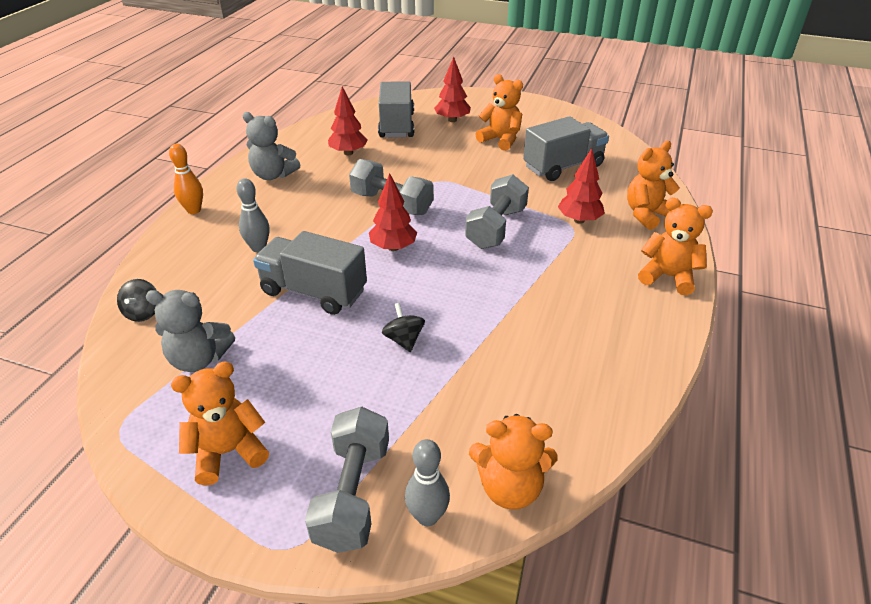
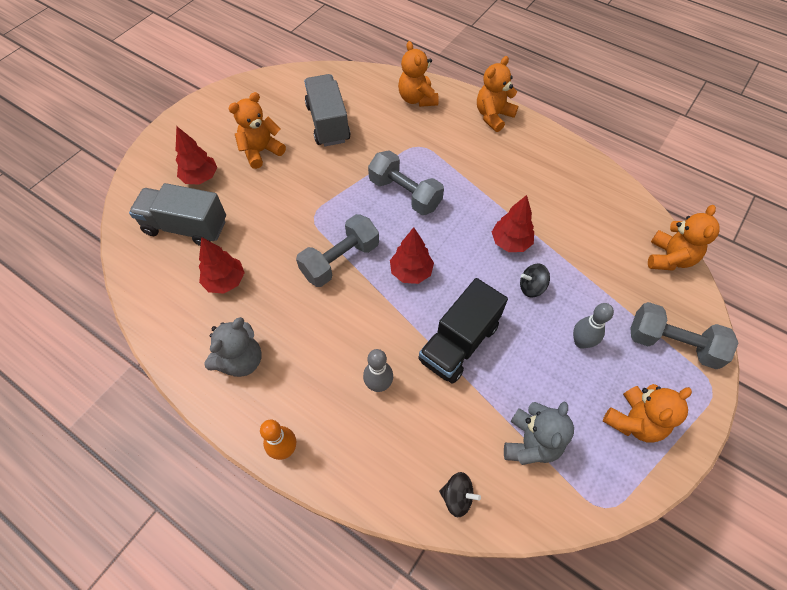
camera: 75 degrees left, 20 degrees up
orange teddy bear [171,362,269,486] -> orange teddy bear turned 120 degrees counterclockwise [603,384,692,443]
grey truck [253,231,367,315] -> black truck [418,278,508,384]
grey bowling pin [405,439,450,526] -> grey bowling pin moved to [573,303,614,349]
red tree [558,148,605,224] -> red tree moved to [492,195,534,252]

